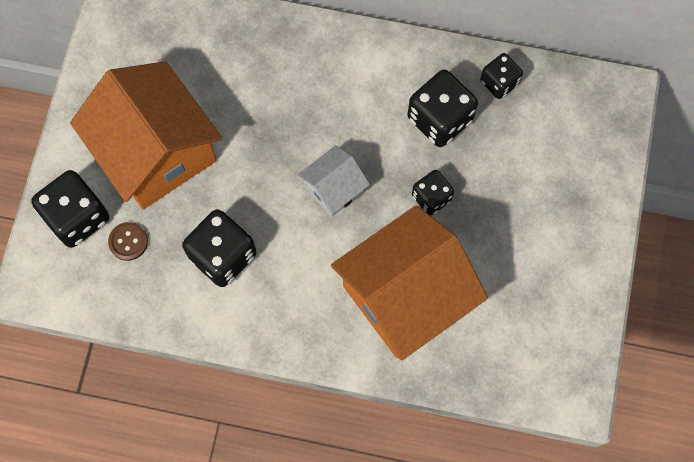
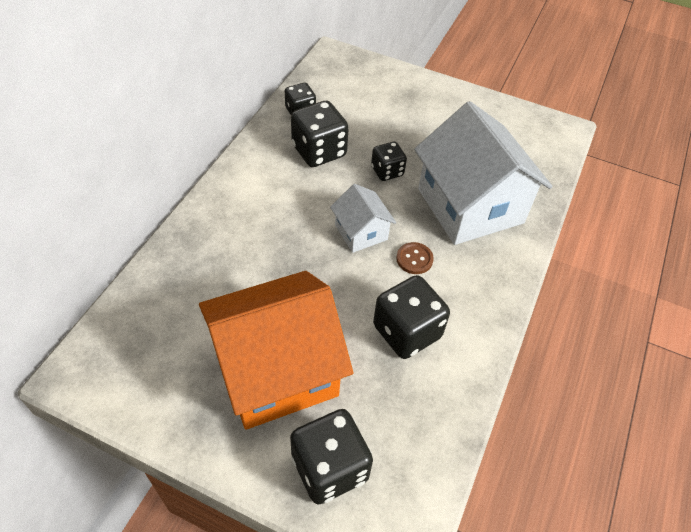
camera: 80 degrees left, 20 degrees down
brown button [108,222,148,261] -> brown button moved to [396,242,434,274]
orange house [331,205,488,360] -> white house [414,101,553,245]

